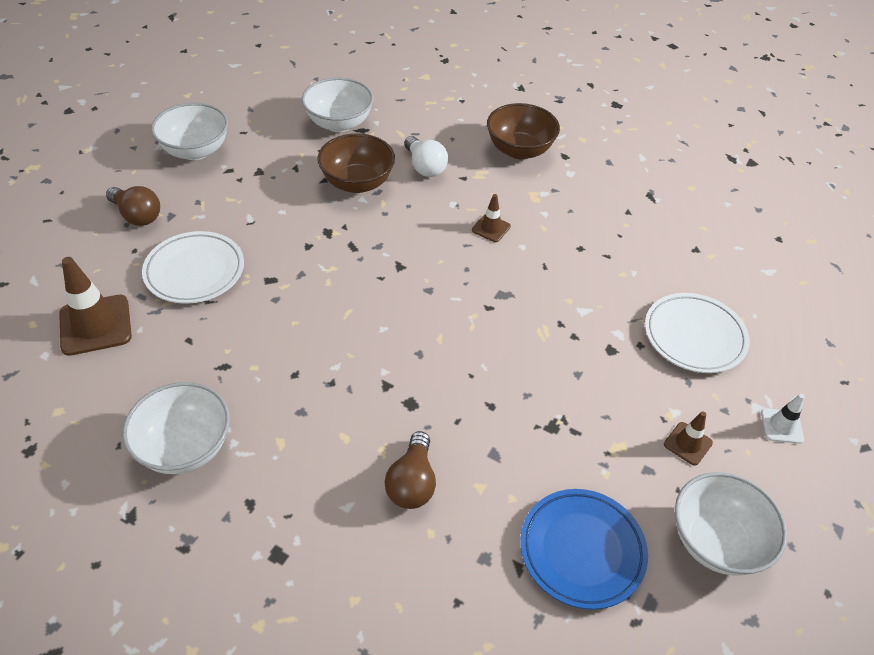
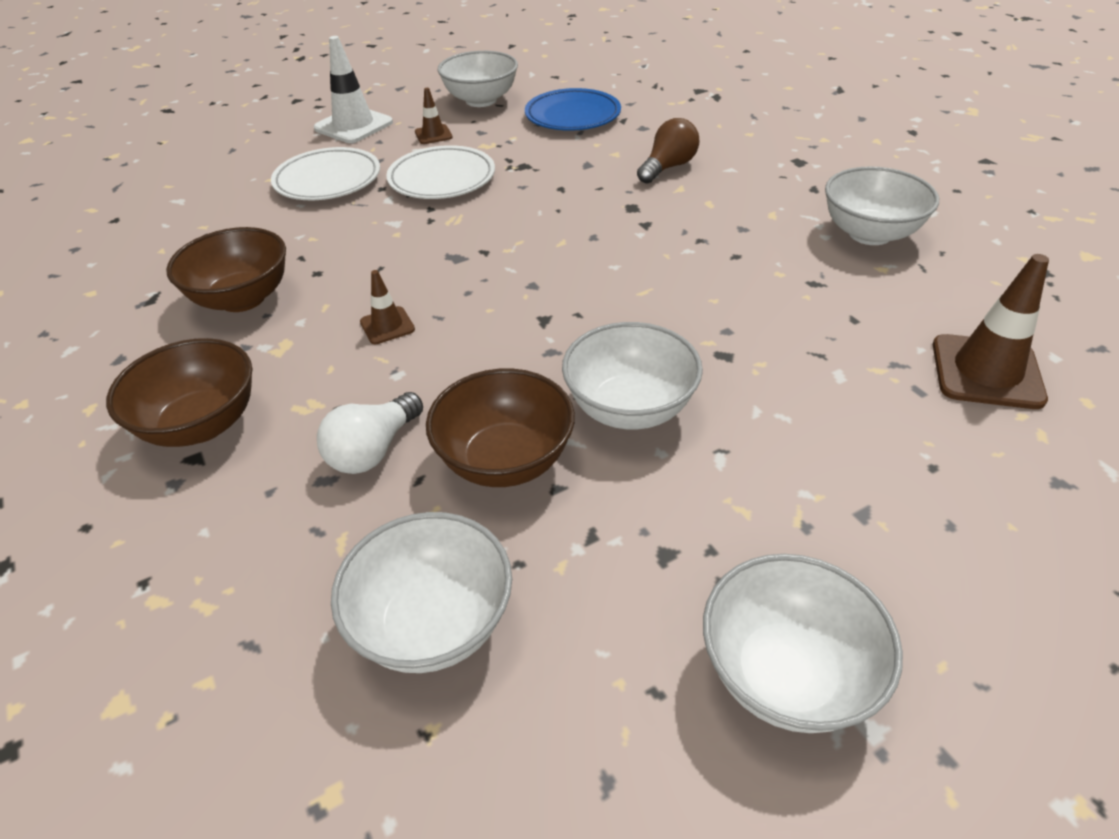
camera: 145 degrees left, 5 degrees down
brown light bulb [106,186,160,226] -> none
white plate [142,231,244,304] -> white plate moved to [386,145,495,199]
white light bulb [404,136,448,177] -> white light bulb turned 150 degrees counterclockwise [317,392,423,474]
white traffic cone [761,394,805,444] -> white traffic cone [314,36,393,143], size x1.87
none -> brown bowl [166,227,286,312]
none -> white bowl [562,322,703,430]

